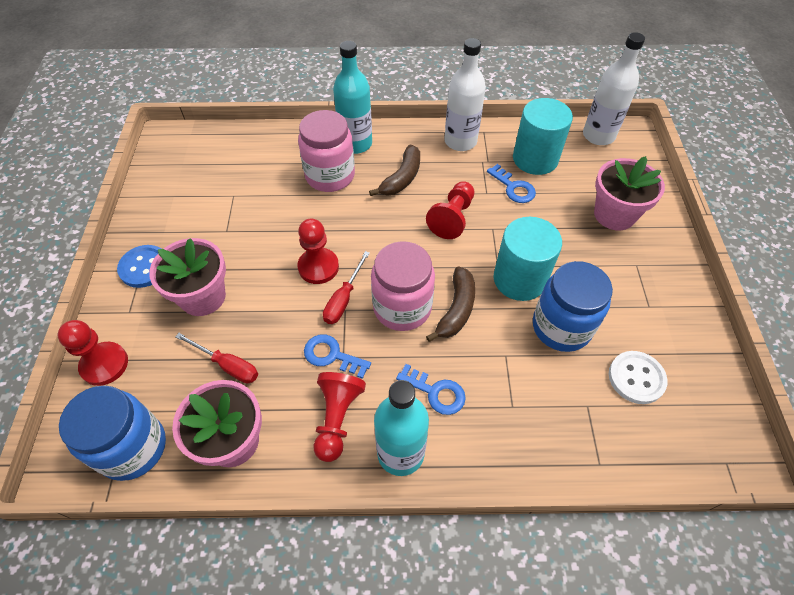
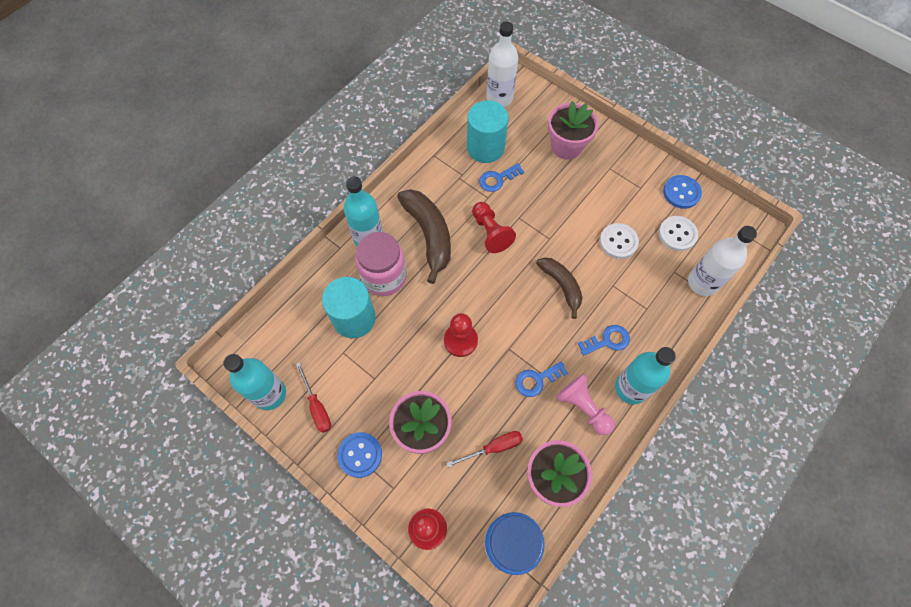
camera: 50 degrees left, 10 degrees up
red pawn [313,372,366,462] -> pink pawn [556,374,615,435]
red screwdriver [323,251,370,324] -> red screwdriver moved to [296,362,331,433]
brown banana [369,145,420,196] -> brown banana [397,189,451,284], size x1.56
pink jar [371,241,435,331] -> none
white bottle [444,38,486,151] -> white bottle moved to [688,226,757,296]
blue key [487,164,536,203] -> blue key turned 150 degrees clockwise [479,163,524,192]
turquoise cylinder [494,217,562,301] -> turquoise cylinder moved to [322,277,376,338]
blue jar [533,261,613,352] -> white button [600,223,639,259]
none -> turquoise bottle [223,354,286,410]
none -> blue button [663,175,702,209]

